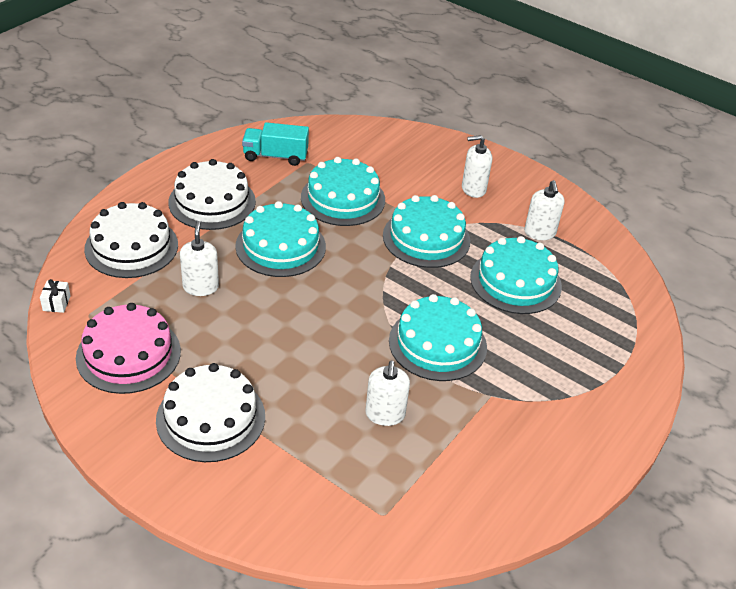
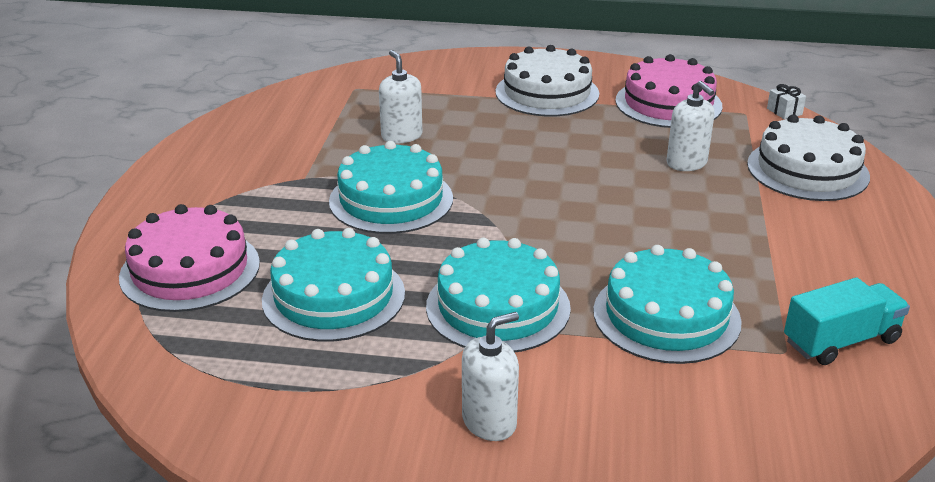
camera: 155 degrees right, 10 degrees down
white cake [168,159,256,230] -> none
turquoise cake [235,201,326,277] -> none
white soap dispenser [524,180,565,240] -> none
none -> pink cake [119,204,260,312]

